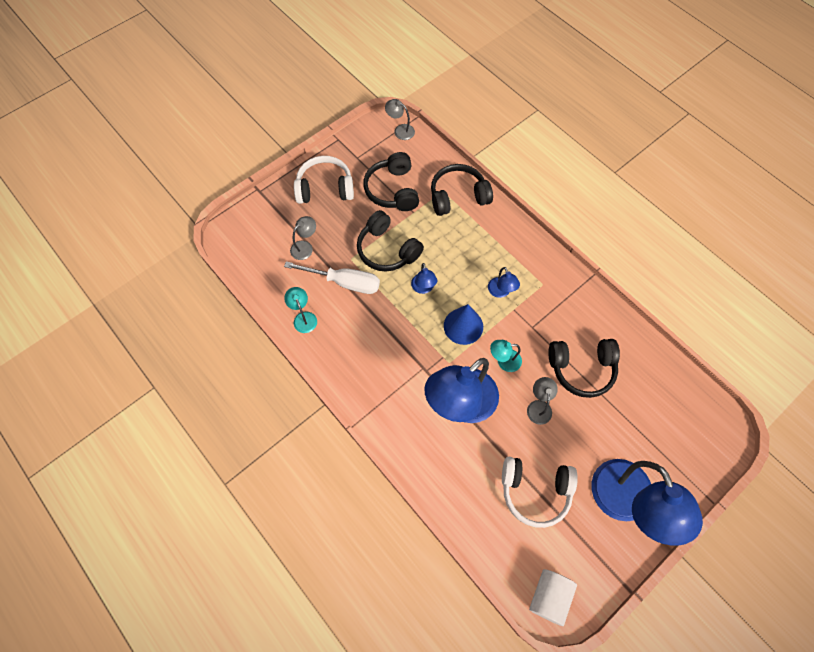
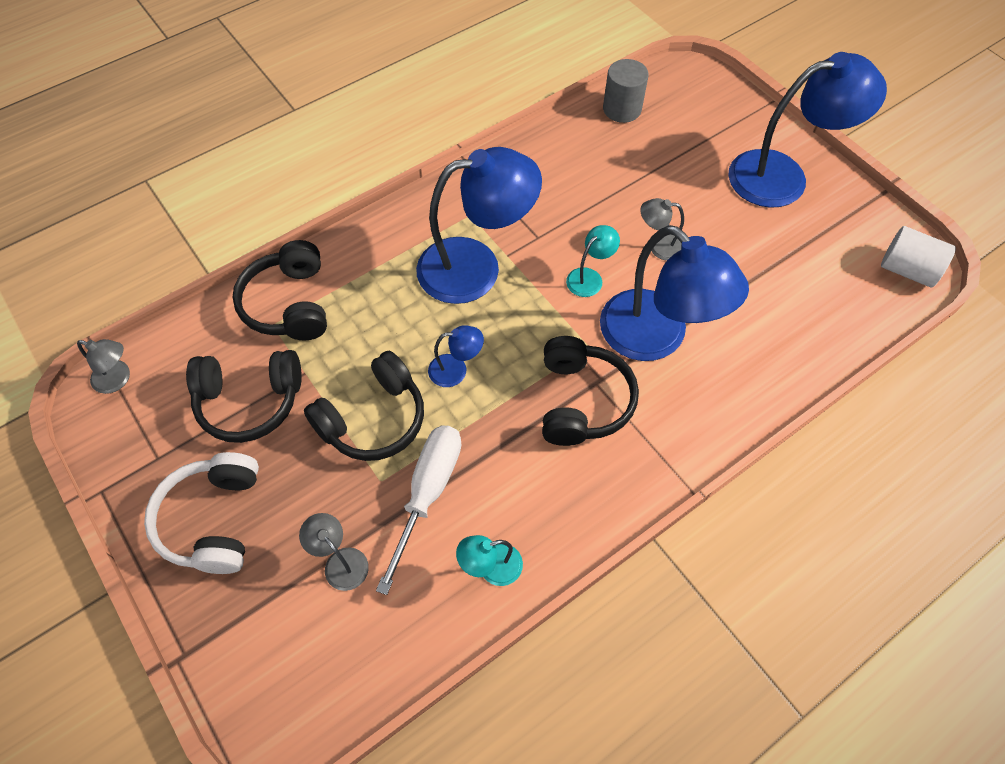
camera: 85 degrees left, 5 degrees down
grey lamp [385,99,415,140] -> grey lamp turned 105 degrees counterclockwise [77,339,130,394]
blue cone [444,304,483,345] -> none
blue lamp [488,267,520,298] -> blue lamp [416,147,542,304], size x2.29
turquoise lamp [490,340,522,372] -> turquoise lamp turned 135 degrees counterclockwise [566,225,620,297]
white headphones [502,457,578,528] -> none
black headphones [548,339,620,398] -> black headphones moved to [542,336,639,446]
none -> grey cylinder [603,59,648,123]

